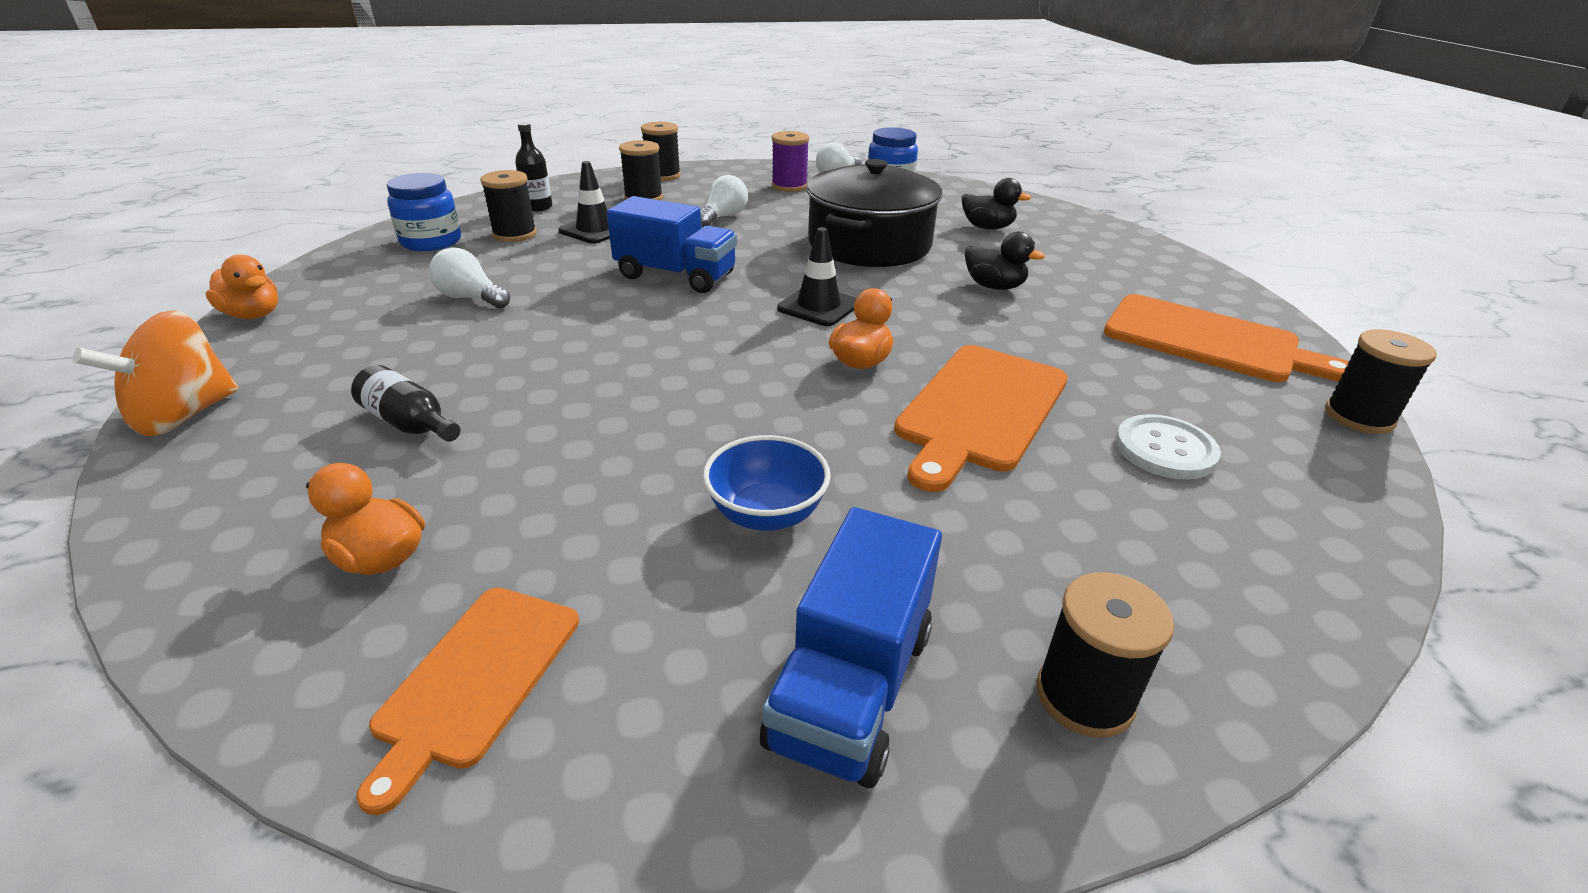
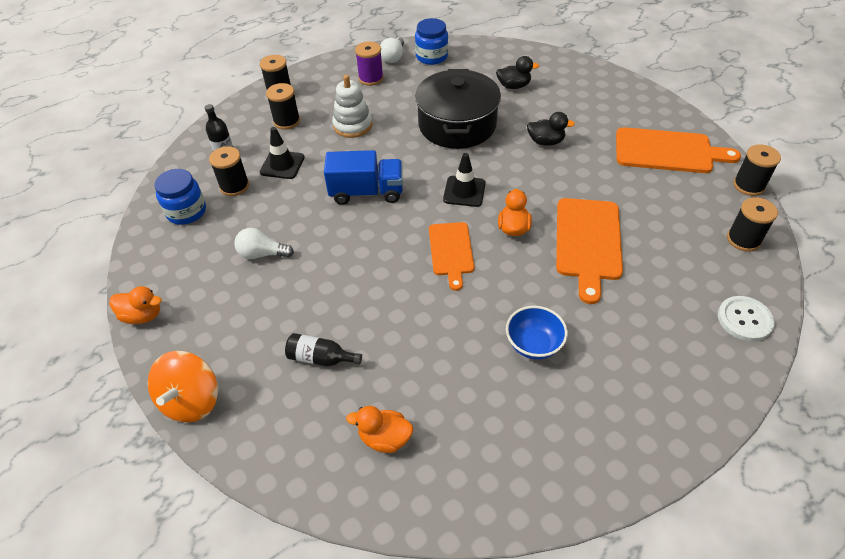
camera: 20 degrees left, 15 degrees up
orange cutting board [356,588,579,815] -> orange cutting board moved to [429,222,474,291]
white light bulb [700,175,748,227] -> white stacking toy [332,75,372,138]
blue truck [760,507,942,788] -> none
black spool [1036,572,1174,738] -> black spool moved to [727,197,778,252]
white button [1116,414,1221,480] -> white button moved to [718,296,774,341]

